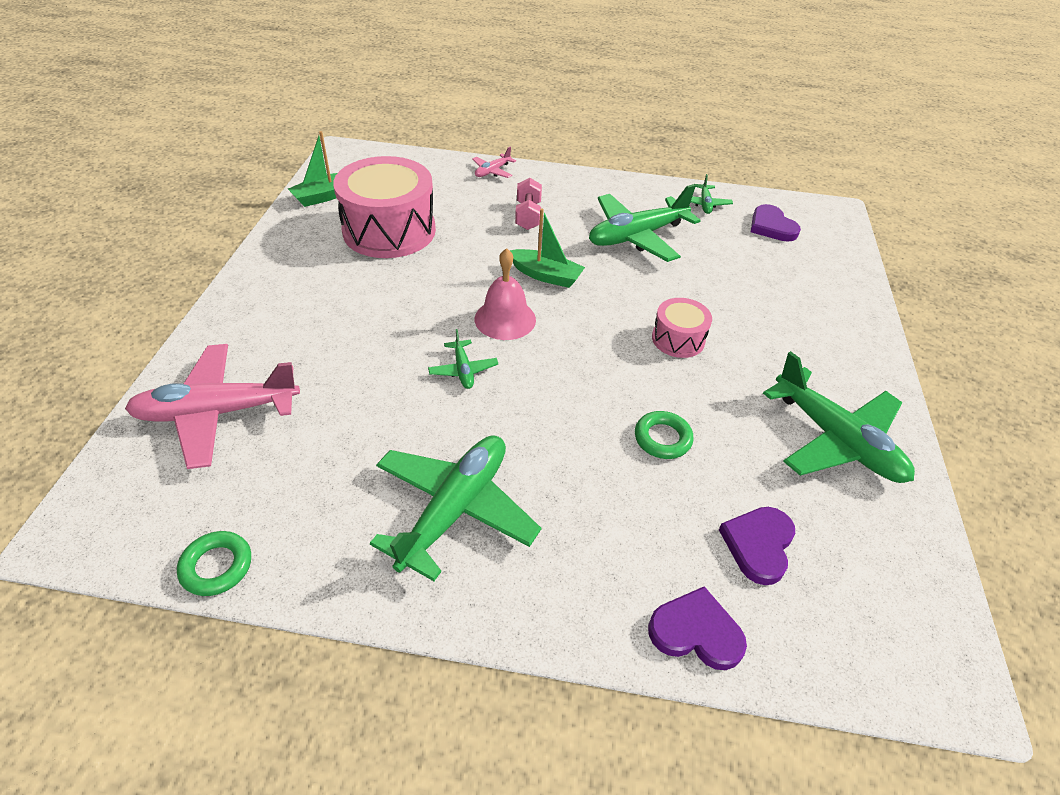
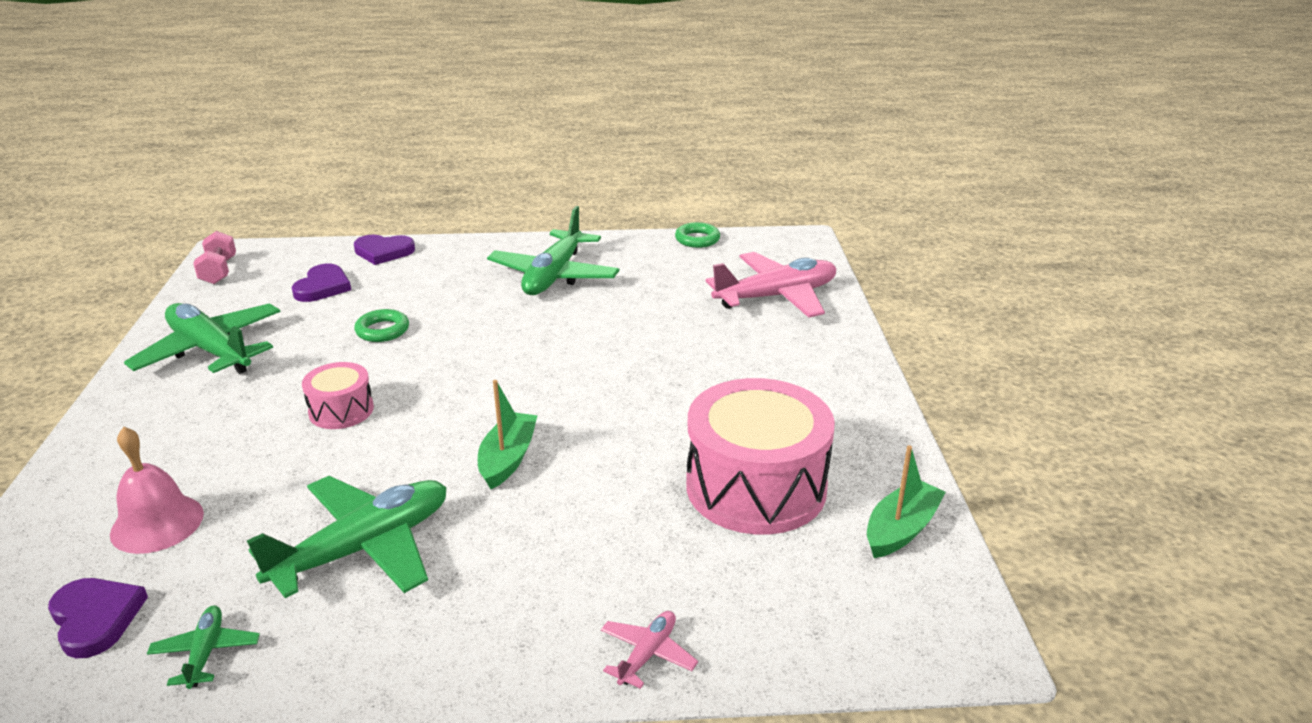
camera: 170 degrees right, 15 degrees down
green plane [428,329,498,389] -> none
pink bell [475,248,536,340] -> pink bell moved to [110,427,204,554]
green boat [509,209,585,288] -> green boat turned 90 degrees clockwise [478,380,538,489]
pink dumbbell [515,178,542,230] -> pink dumbbell moved to [193,231,236,284]

